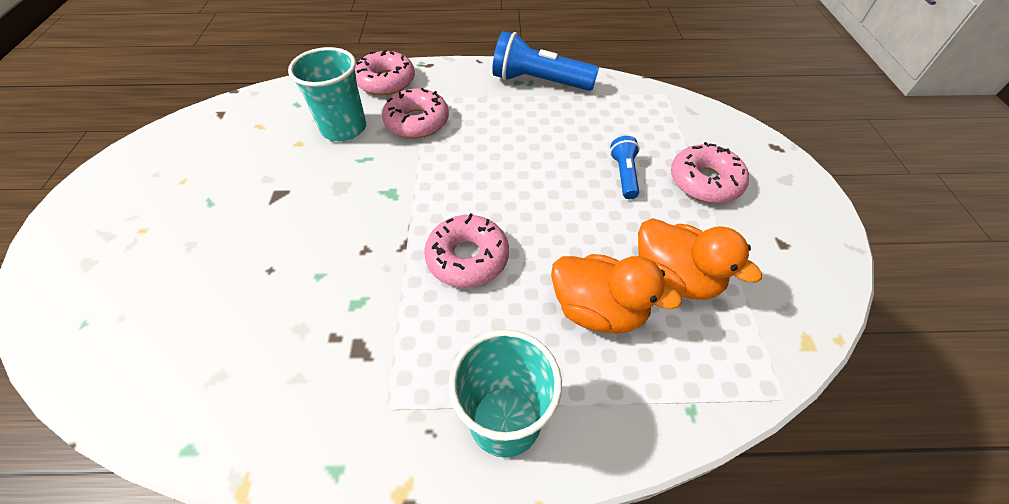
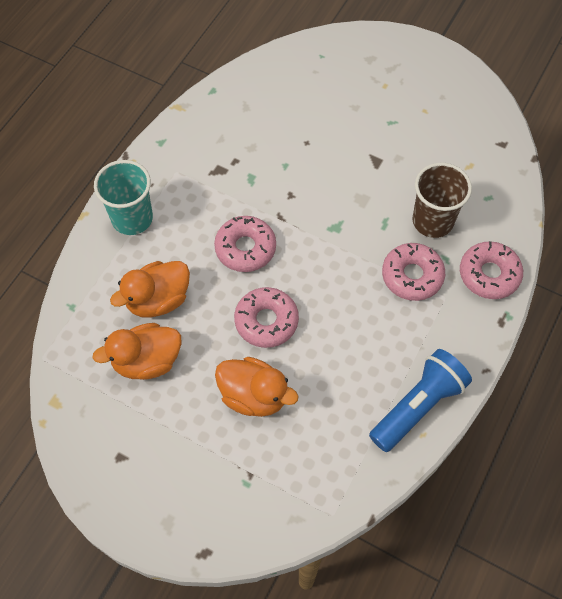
camera: 120 degrees right, 10 degrees up
turquoise cup [288,47,366,141] -> brown cup [413,162,472,238]
blue flashlight [610,136,640,199] -> orange duck [215,357,299,417]
pink donut [671,142,749,203] -> pink donut moved to [234,287,299,348]

